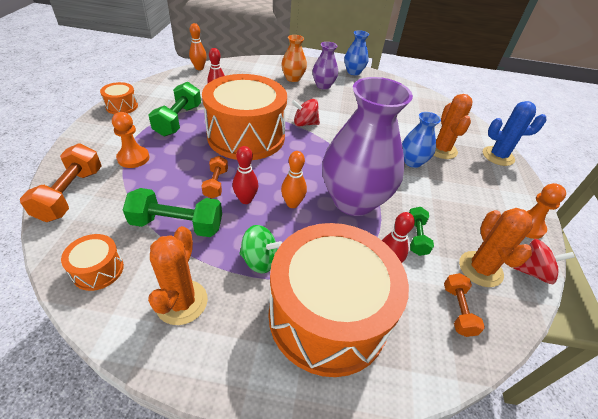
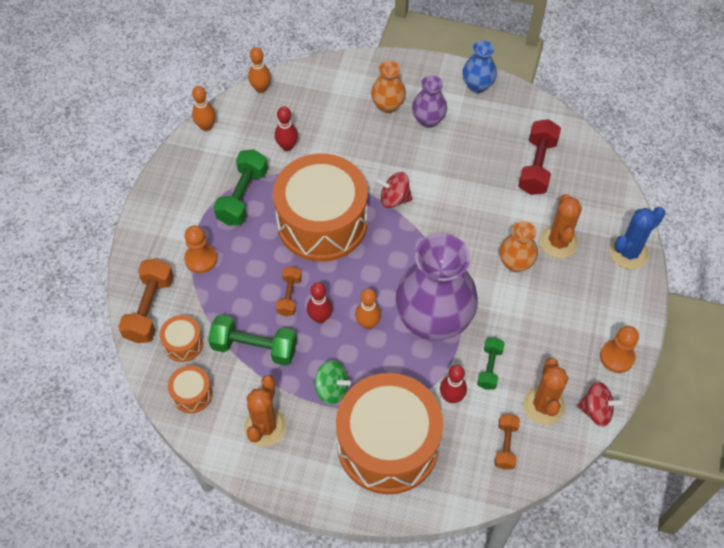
camera: 10 degrees right, 15 degrees up
orange drum [100,82,138,114] -> orange drum moved to [160,315,203,362]
blue vase [402,112,441,168] -> orange vase [500,221,538,272]
blue cactus [483,101,547,166] -> blue cactus turned 45 degrees counterclockwise [610,207,665,269]
none -> orange bowling pin [192,86,216,131]
none -> red dumbbell [518,119,561,195]

